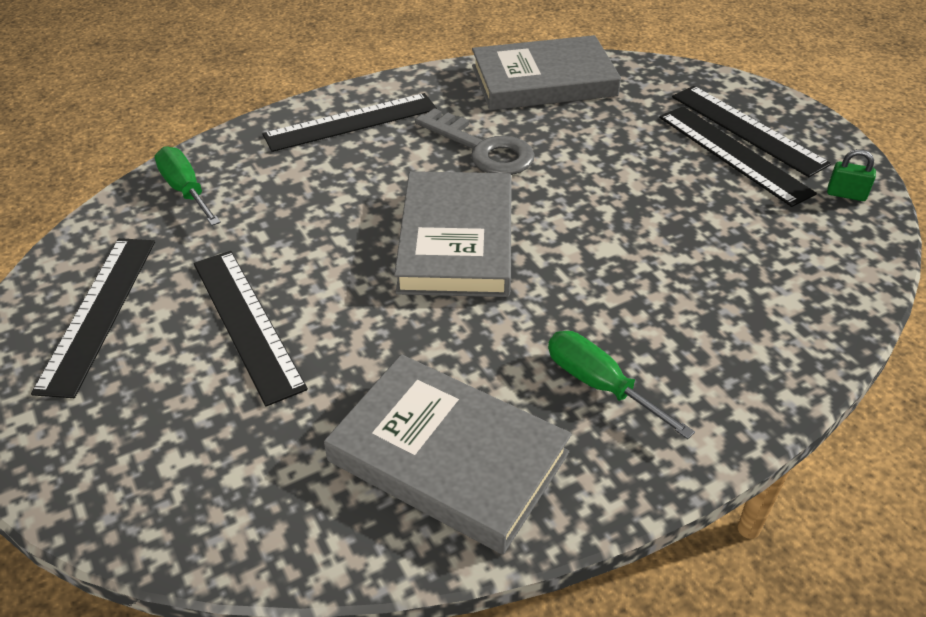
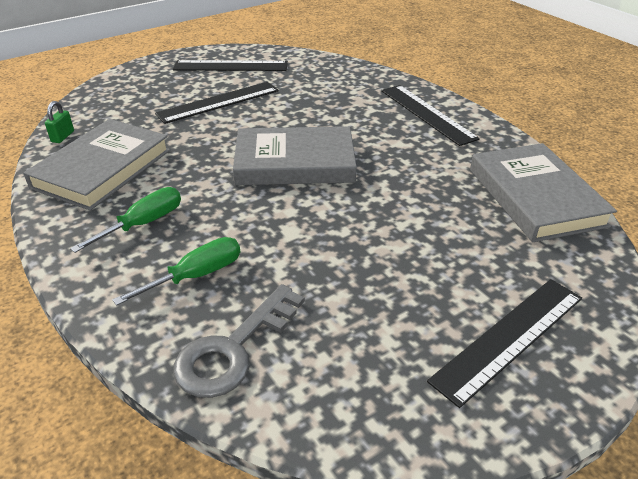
camera: 85 degrees right, 5 degrees down
green screwdriver [155,146,221,226] -> green screwdriver moved to [112,237,240,306]
grey key [415,108,535,175] -> grey key moved to [173,284,305,398]
black ruler [659,106,817,207] -> none
green padlock [827,149,876,201] -> green padlock moved to [45,101,74,143]

